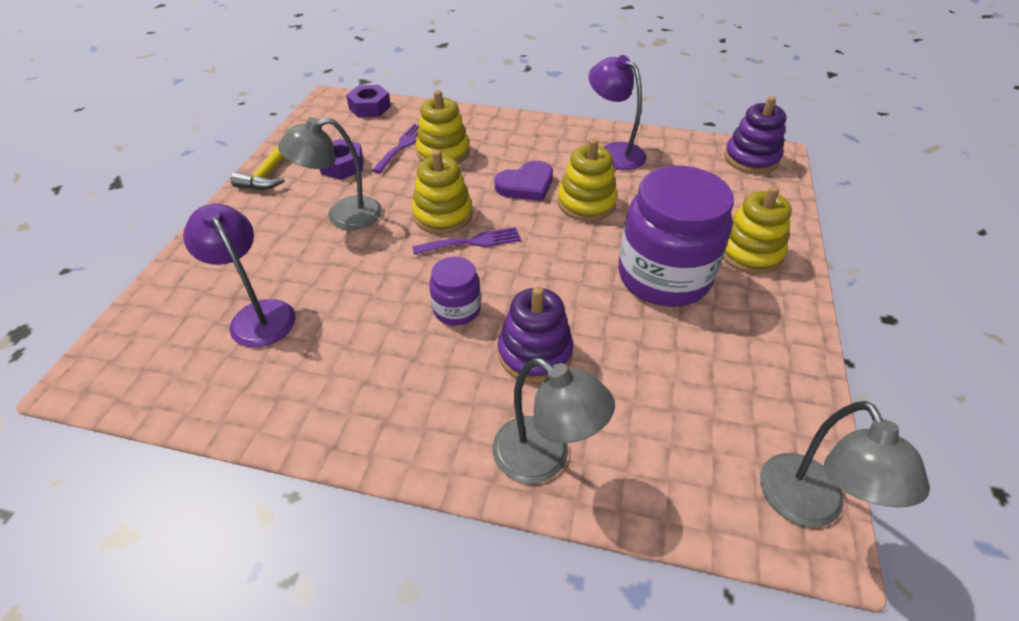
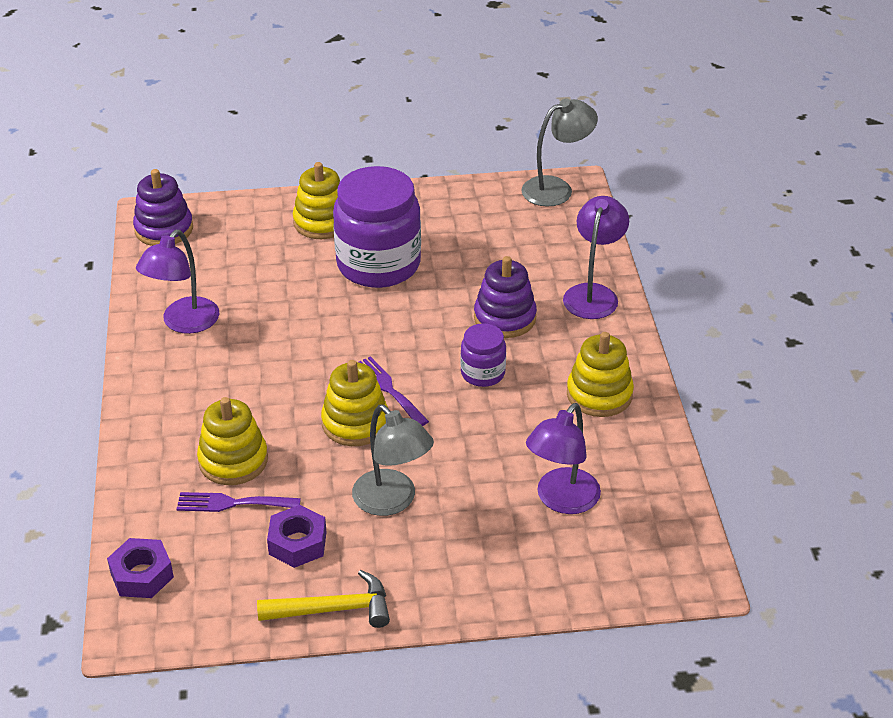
camera: 110 degrees left, 5 degrees down
grey lamp [493,358,615,484] -> purple lamp [563,196,629,319]
purple heart [495,161,553,201] -> none
yellow stacking toy [557,138,617,221] -> yellow stacking toy moved to [567,332,634,417]

